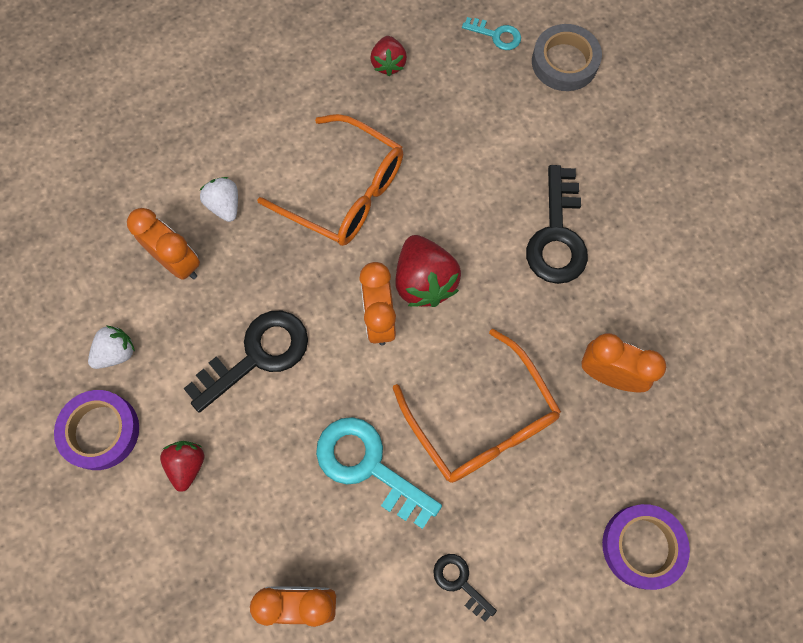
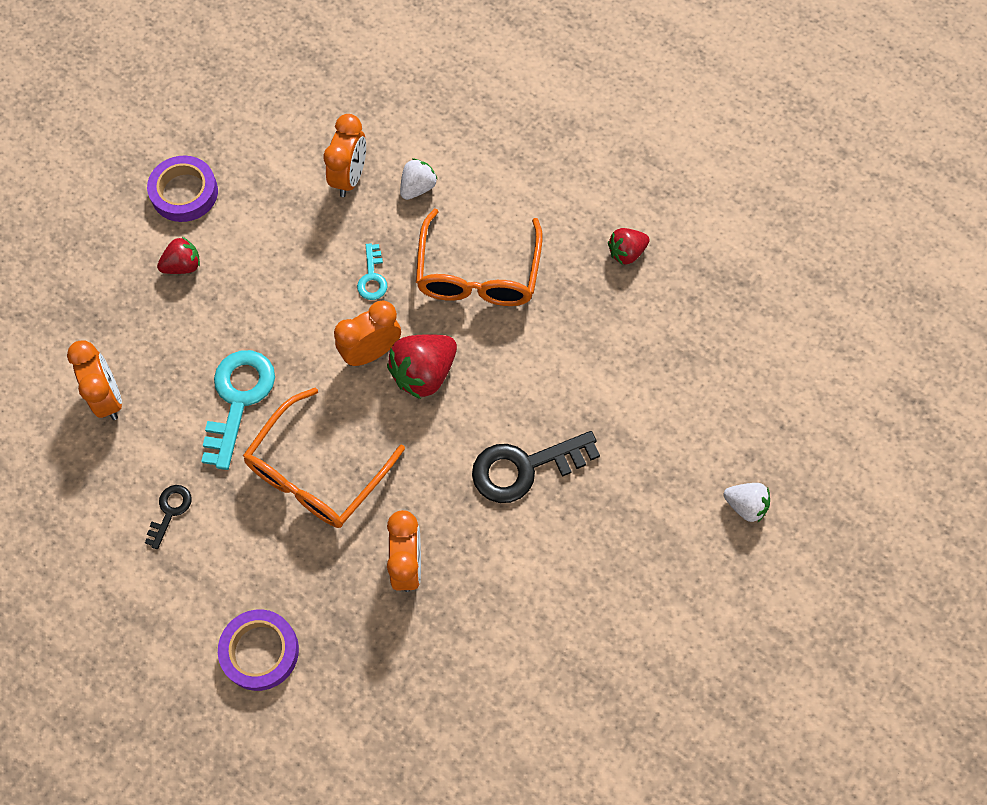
camera: 65 degrees right, 5 degrees down
white strawberry [88,326,135,369] -> white strawberry moved to [724,483,770,522]
black key [183,311,308,413] -> none
turquoise key [462,17,521,50] -> turquoise key moved to [357,243,387,300]
grey tape [532,24,602,91] -> none

